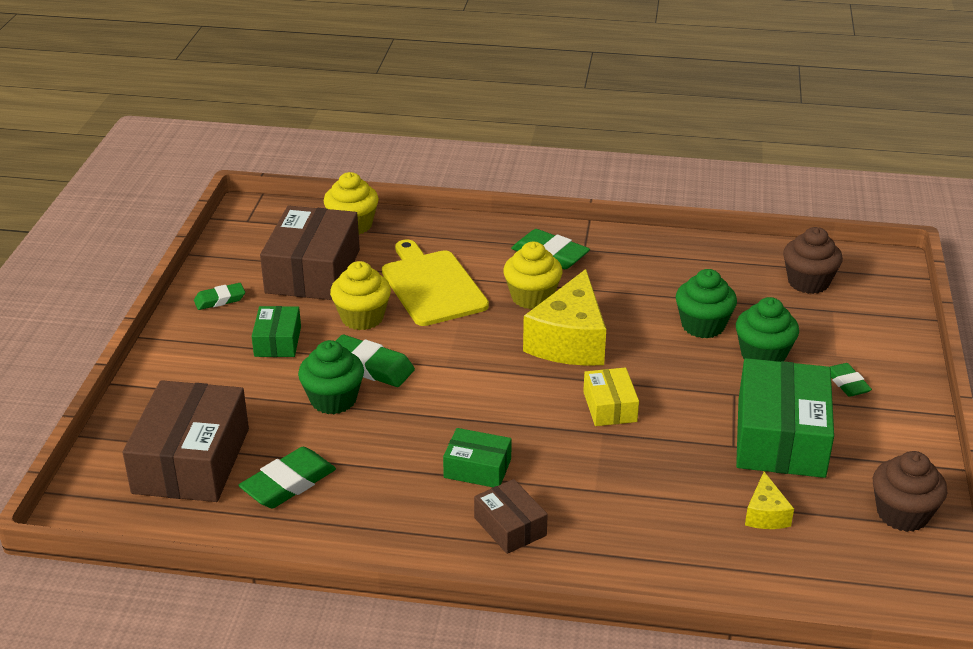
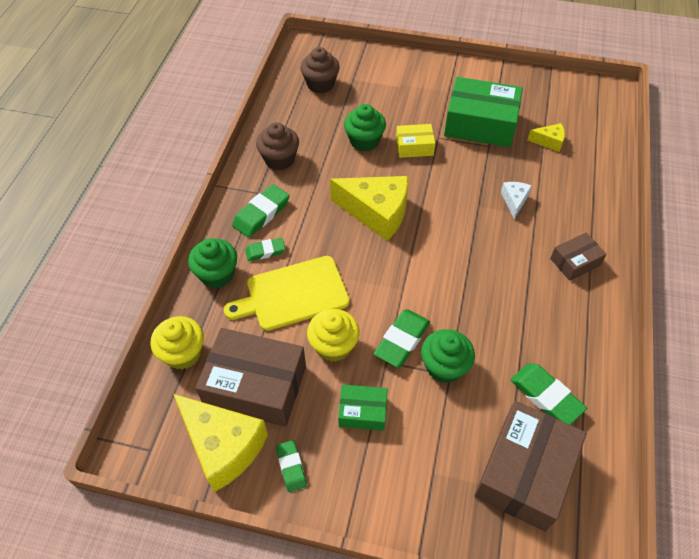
camera: 85 degrees left, 20 degrees up
brown box [123,380,249,502] -> brown box turned 75 degrees counterclockwise [474,401,586,532]
green box [443,428,512,487] -> none
yellow cupcake [503,242,563,309] -> none
yellow box [583,367,639,426] -> yellow box moved to [396,124,435,158]
green cupcake [736,297,799,362] -> green cupcake moved to [188,239,237,288]
green eraser [830,363,872,397] -> green eraser moved to [245,238,285,261]
brown cupcake [873,451,947,532] -> brown cupcake moved to [256,122,299,170]
none -> yellow cheese [174,394,268,492]
none -> white cheese [501,182,532,219]

